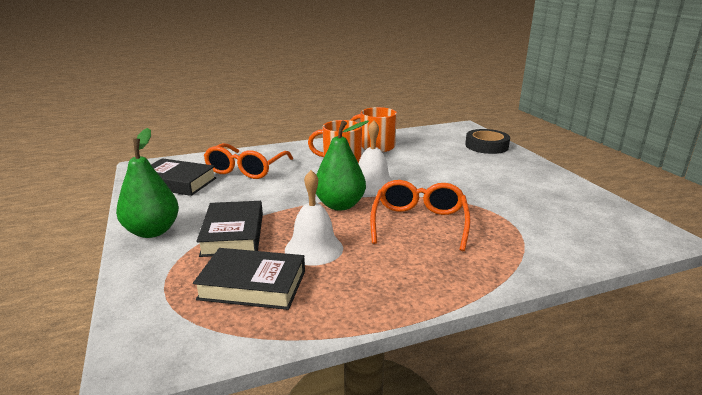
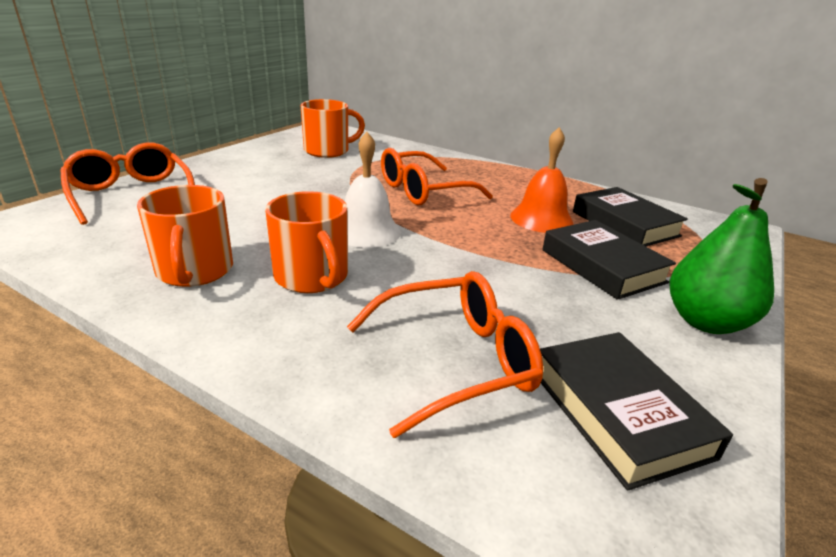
camera: 130 degrees left, 5 degrees up
black book [196,201,263,257] -> black book turned 75 degrees counterclockwise [542,220,676,300]
white bell [285,170,343,266] -> orange bell [510,127,573,233]
green pear [316,120,369,211] -> none
black tape [465,129,510,154] -> orange glasses [61,143,195,225]
none -> orange mug [301,99,365,158]

